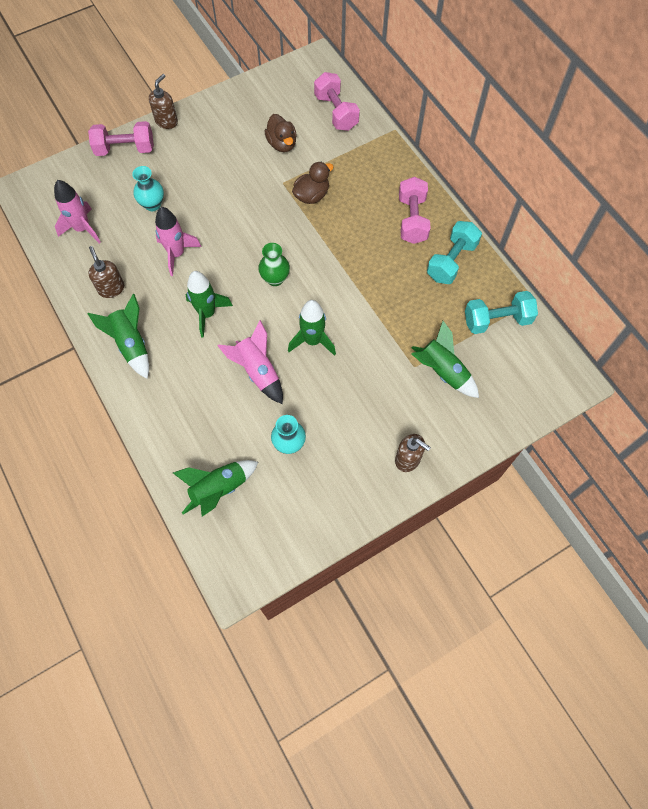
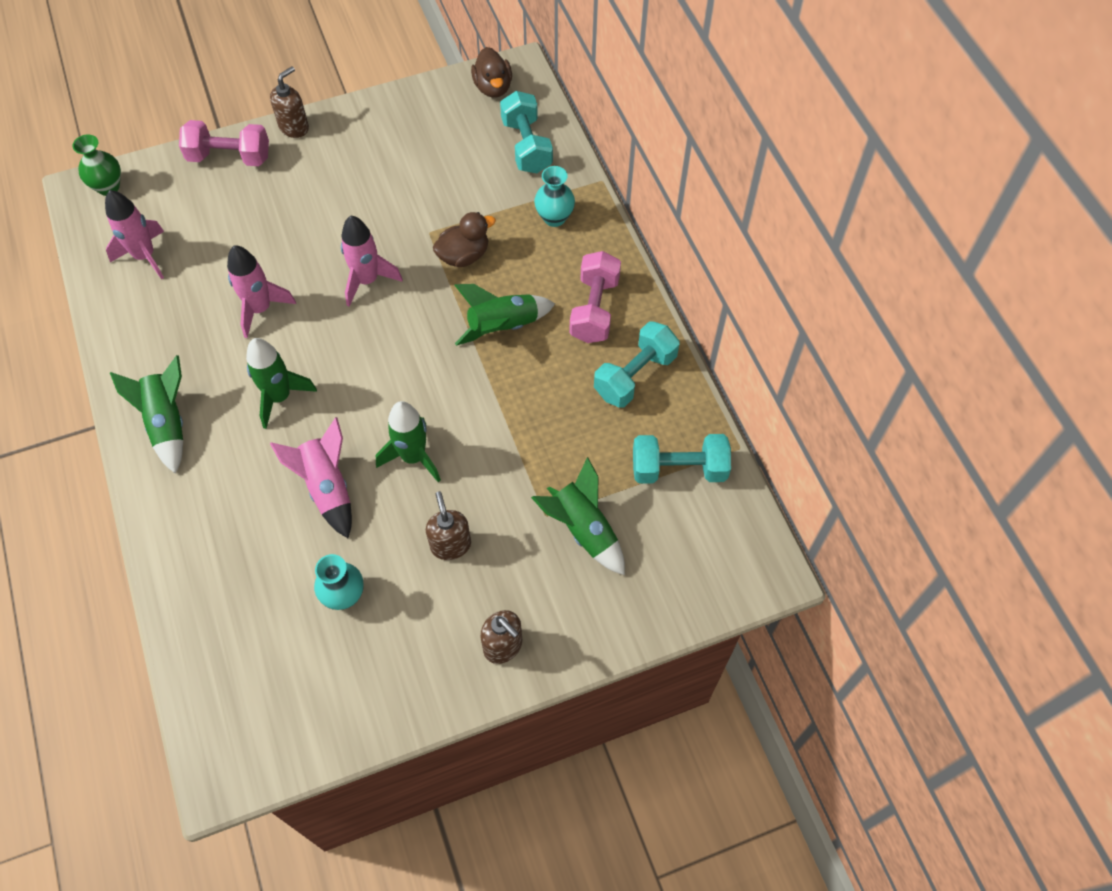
camera: 10 degrees right, 5 degrees down
brown soap dispenser [88,246,124,298] -> brown soap dispenser moved to [426,491,471,560]
turquoise vase [132,166,164,211] -> turquoise vase moved to [534,166,575,227]
green rocket [173,460,258,517] -> green rocket moved to [455,284,555,346]
green vase [258,243,290,286] -> green vase moved to [72,135,121,196]
brown duck [264,114,297,152] -> brown duck moved to [471,47,512,98]
pink dumbbell [314,72,360,131] -> turquoise dumbbell [500,91,553,173]
none -> pink rocket [341,216,403,307]

